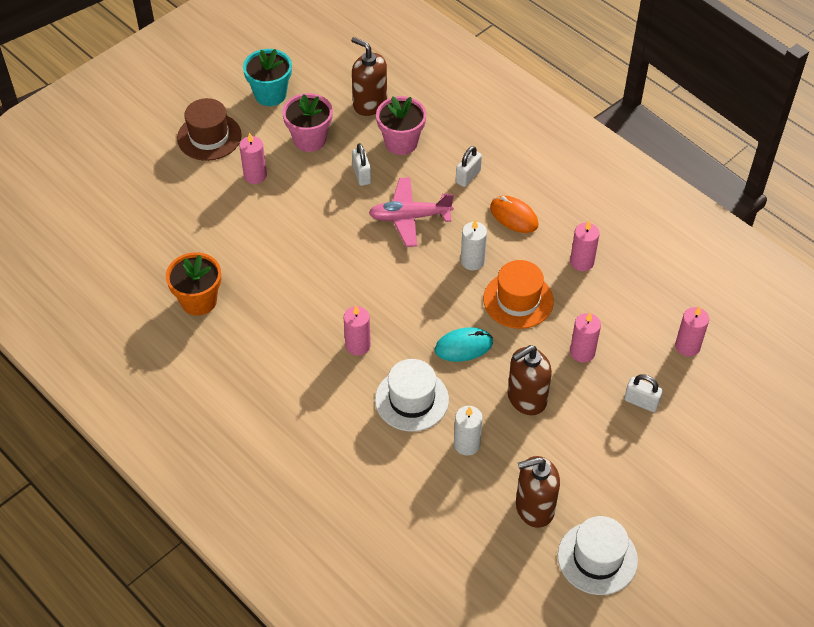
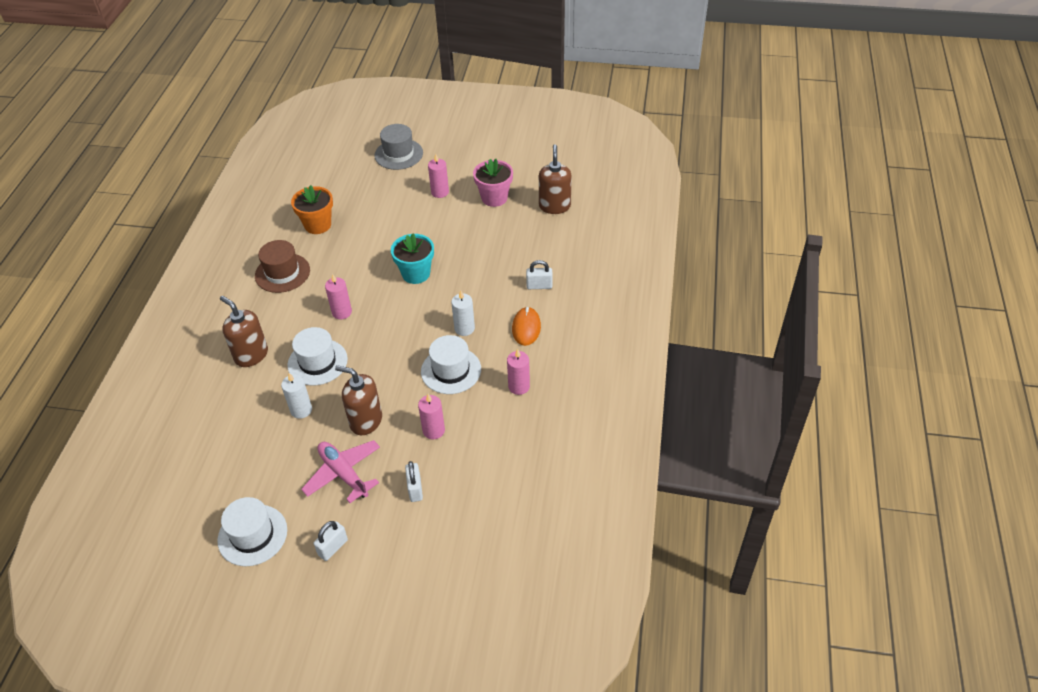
camera: 55 degrees right, 5 degrees down
brown hat [177,98,242,161] -> brown hat moved to [255,240,310,293]
turquoise flower pot [243,49,292,106] -> turquoise flower pot moved to [391,234,434,284]
white padlock [352,143,371,186] -> white padlock moved to [314,521,348,561]
pink plane [369,177,454,247] -> pink plane moved to [301,440,380,503]
pink flower pot [376,96,426,155] -> none
turquoise mouse [435,327,493,362] -> none
orange hat [483,260,554,329] -> white hat [421,335,481,394]
brown soap dispenser [516,456,560,528] -> brown soap dispenser moved to [220,296,268,367]
pink candle [675,306,709,356] -> none
none -> grey hat [374,124,423,170]

